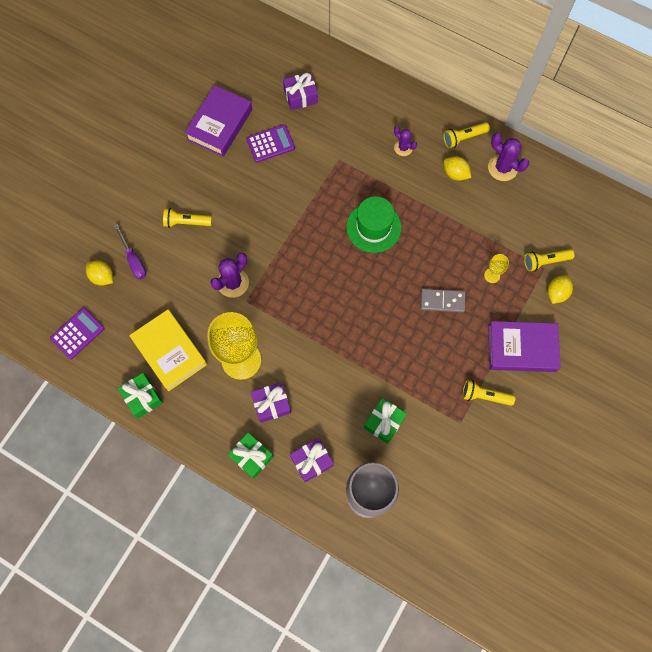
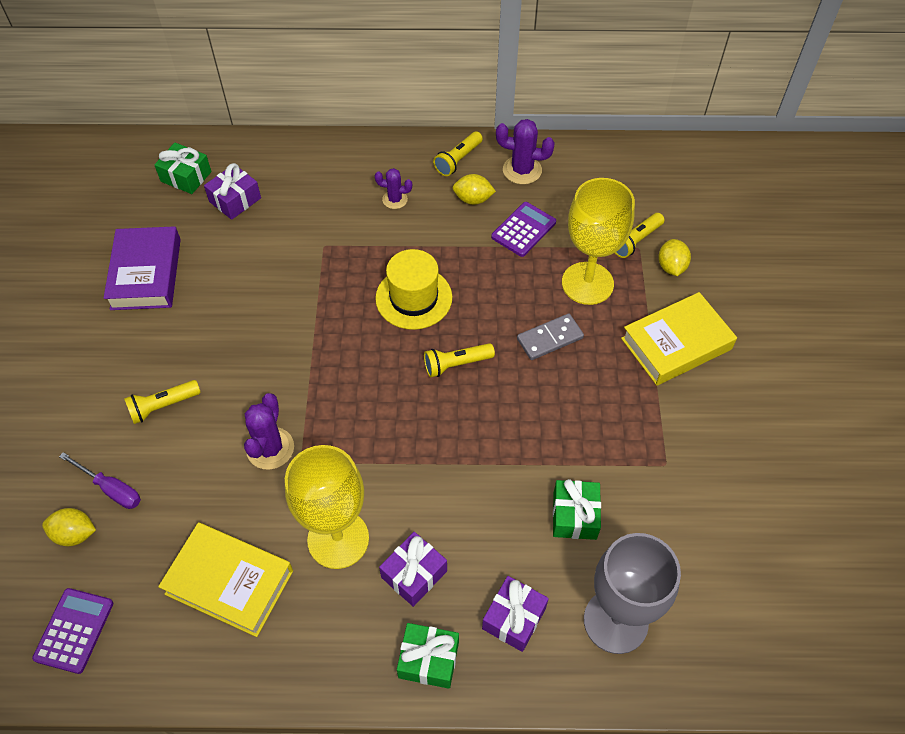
camera: 30 degrees left, 15 degrees down
green gift [118,373,163,418] -> green gift moved to [154,143,212,194]
purple calculator [246,124,295,163] -> purple calculator moved to [491,202,556,257]
green hat [346,196,401,253] -> yellow hat [375,249,452,330]
yellow flashlight [462,380,515,406] -> yellow flashlight moved to [424,343,495,377]
yellow goblet [484,254,509,283] -> yellow goblet [562,178,635,305], size x2.41
purple book [488,321,561,372] -> yellow book [621,292,737,385]

